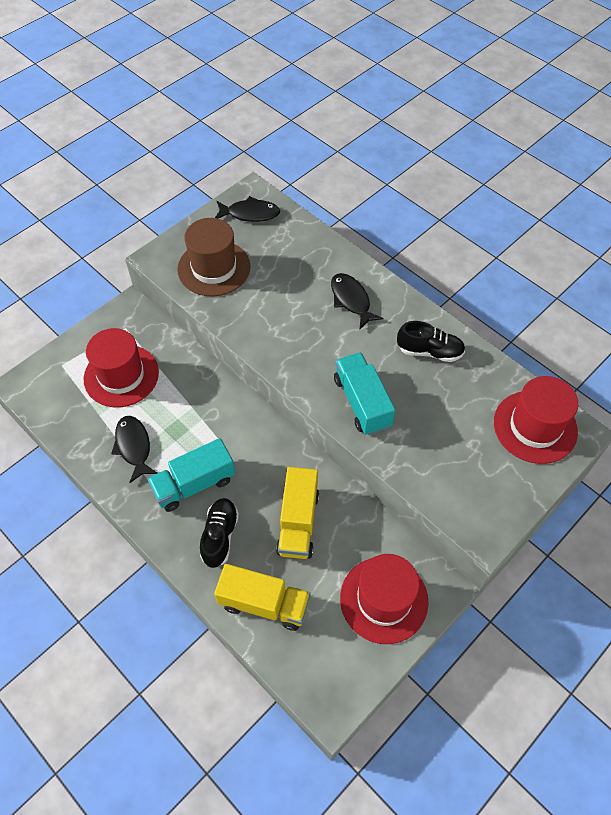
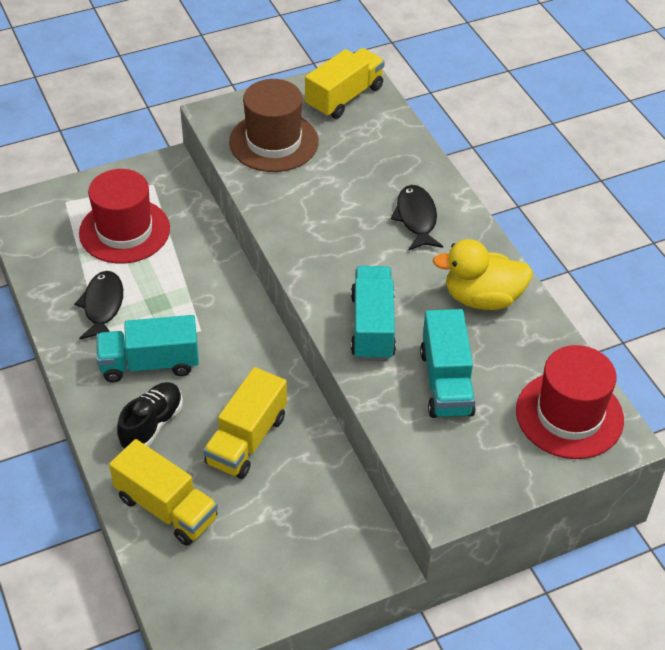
camera: 20 degrees right, 10 degrees down
black fish [215,196,280,222] -> yellow truck [305,48,385,119]
red hat [340,554,429,644] -> none
black shoe [397,321,465,362] -> yellow duck [433,239,533,310]
none -> turquoise truck [420,309,476,418]

